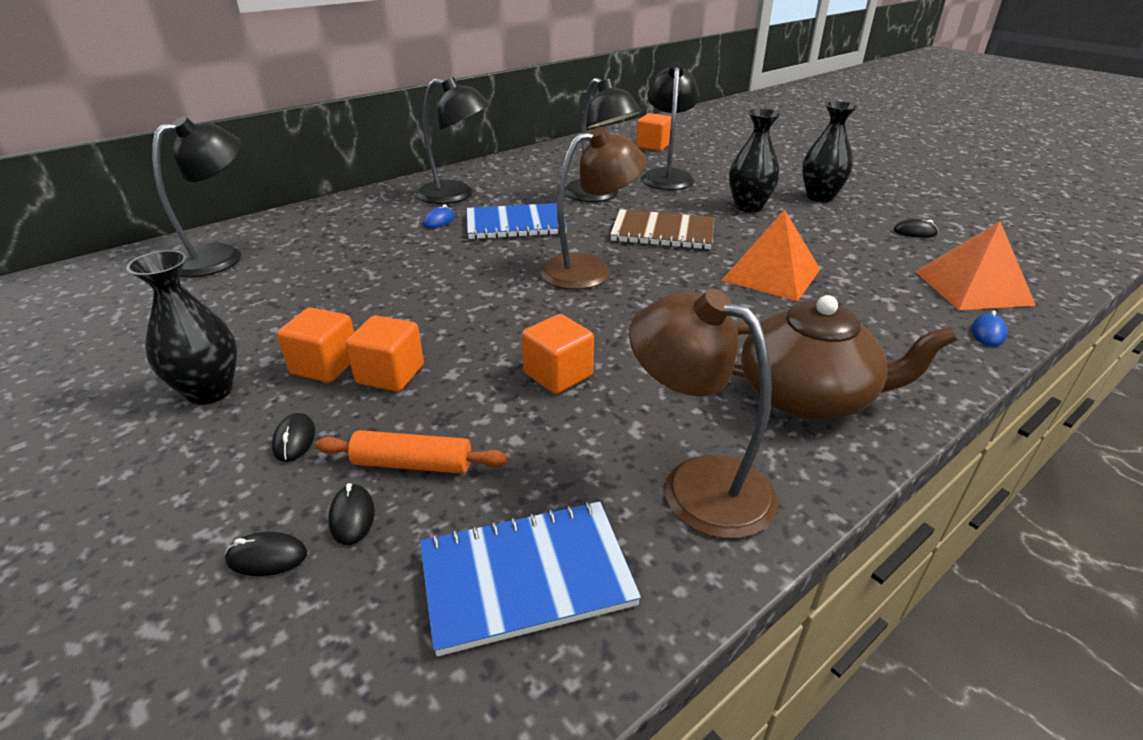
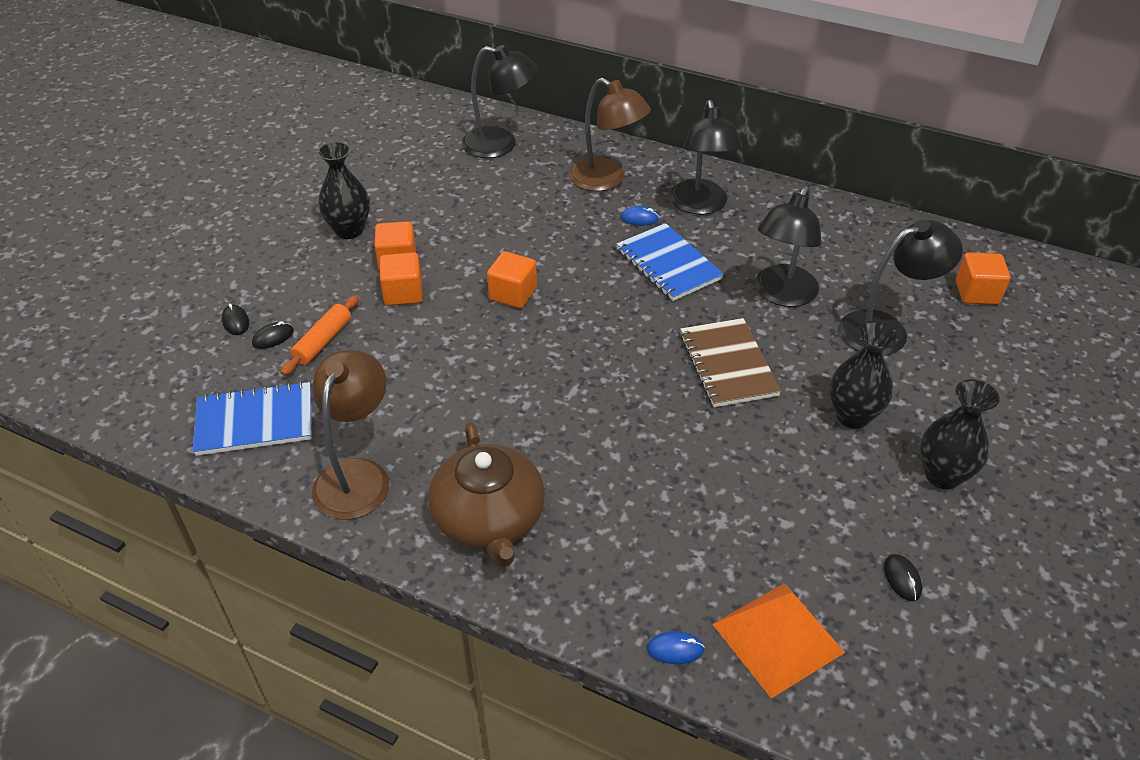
camera: 65 degrees right, 10 degrees up
black mouse [272,413,315,462] -> none
orange rolling pin [315,430,507,474] -> orange rolling pin turned 45 degrees clockwise [281,295,359,376]
blue notebook [420,501,641,656] -> blue notebook turned 60 degrees counterclockwise [193,381,312,456]
orange cube [522,314,594,394] -> orange cube moved to [487,251,537,308]
brown lamp [540,127,647,290] -> brown lamp moved to [568,78,651,191]
orange pyramid [721,209,820,301] -> none

